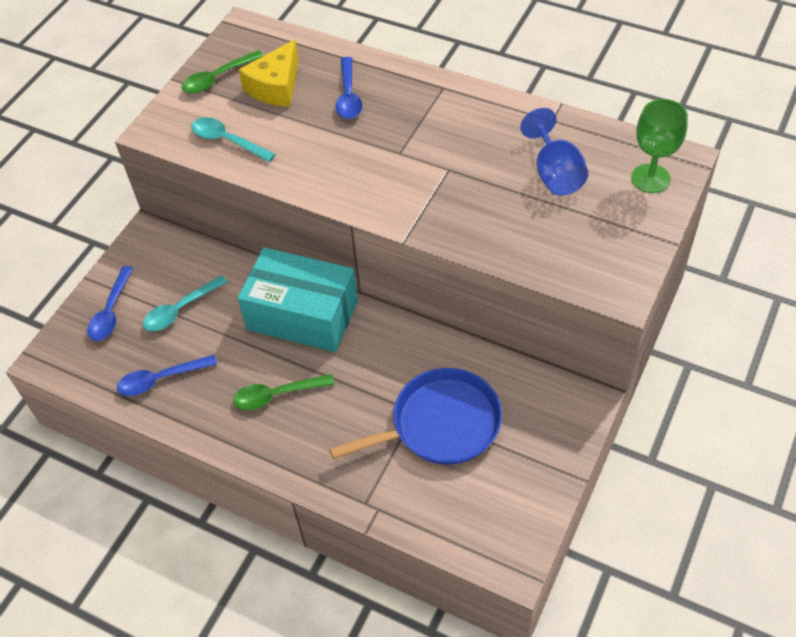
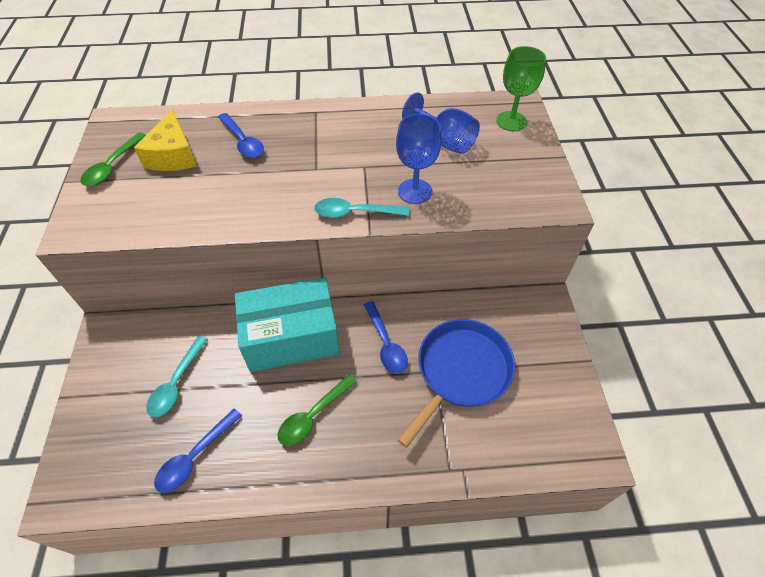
camera: 35 degrees left, 0 degrees up
blue spoon [87,266,133,341] -> blue spoon moved to [364,301,408,374]
turquoise spoon [191,117,276,162] -> turquoise spoon moved to [314,198,409,218]
none -> blue goblet [396,114,442,204]

